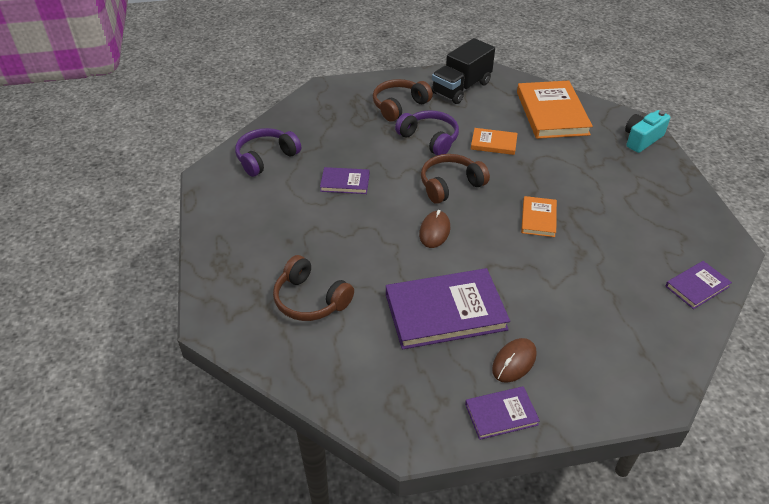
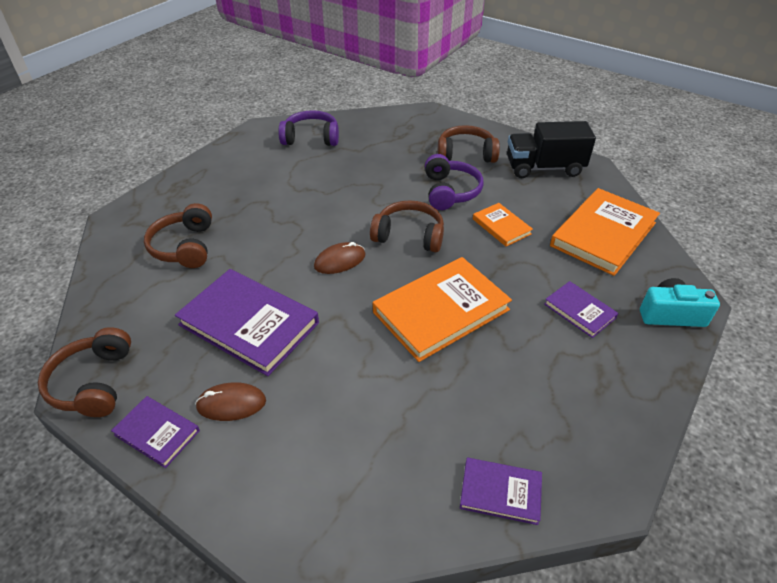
camera: 45 degrees right, 0 degrees up
purple book [320,167,370,194] -> purple book moved to [544,281,618,338]
orange book [521,196,557,237] -> orange book [373,257,512,362], size x1.95
none -> brown headphones [38,327,131,417]

